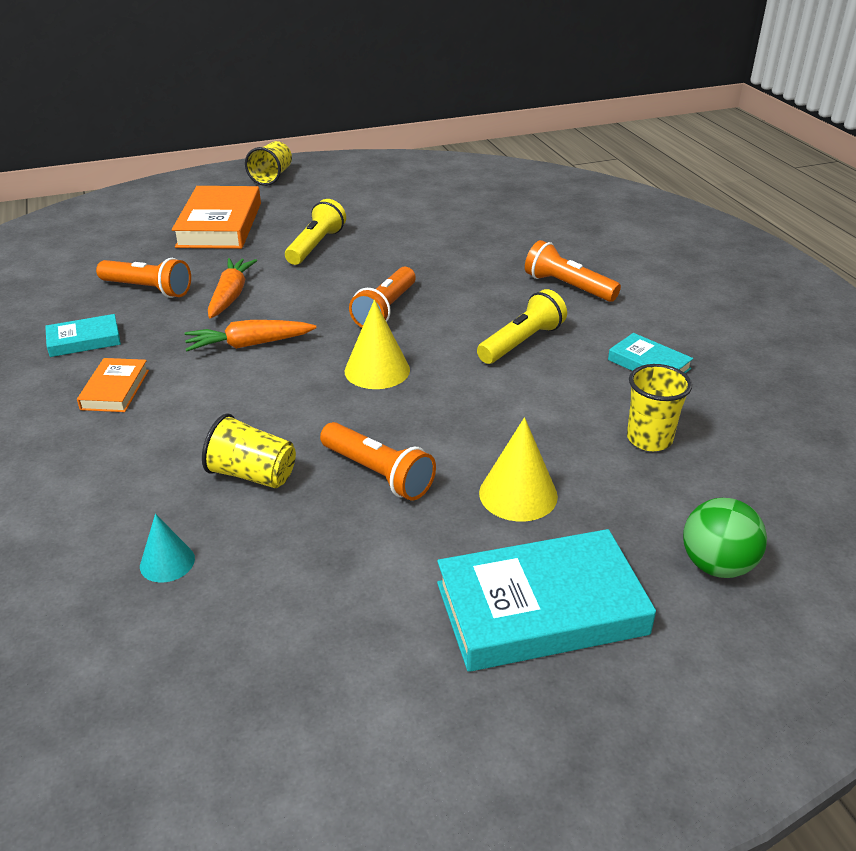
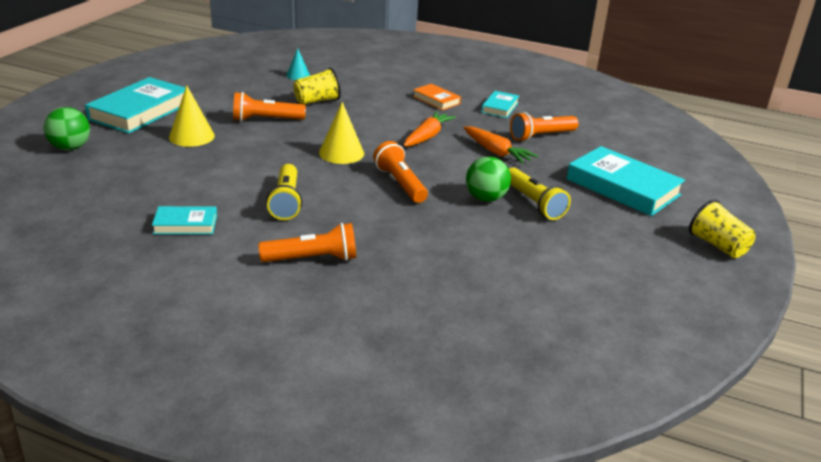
camera: 130 degrees right, 5 degrees down
orange book [172,186,261,249] -> turquoise book [566,146,685,216]
yellow cup [627,364,692,451] -> none
none -> green ball [466,157,511,202]

